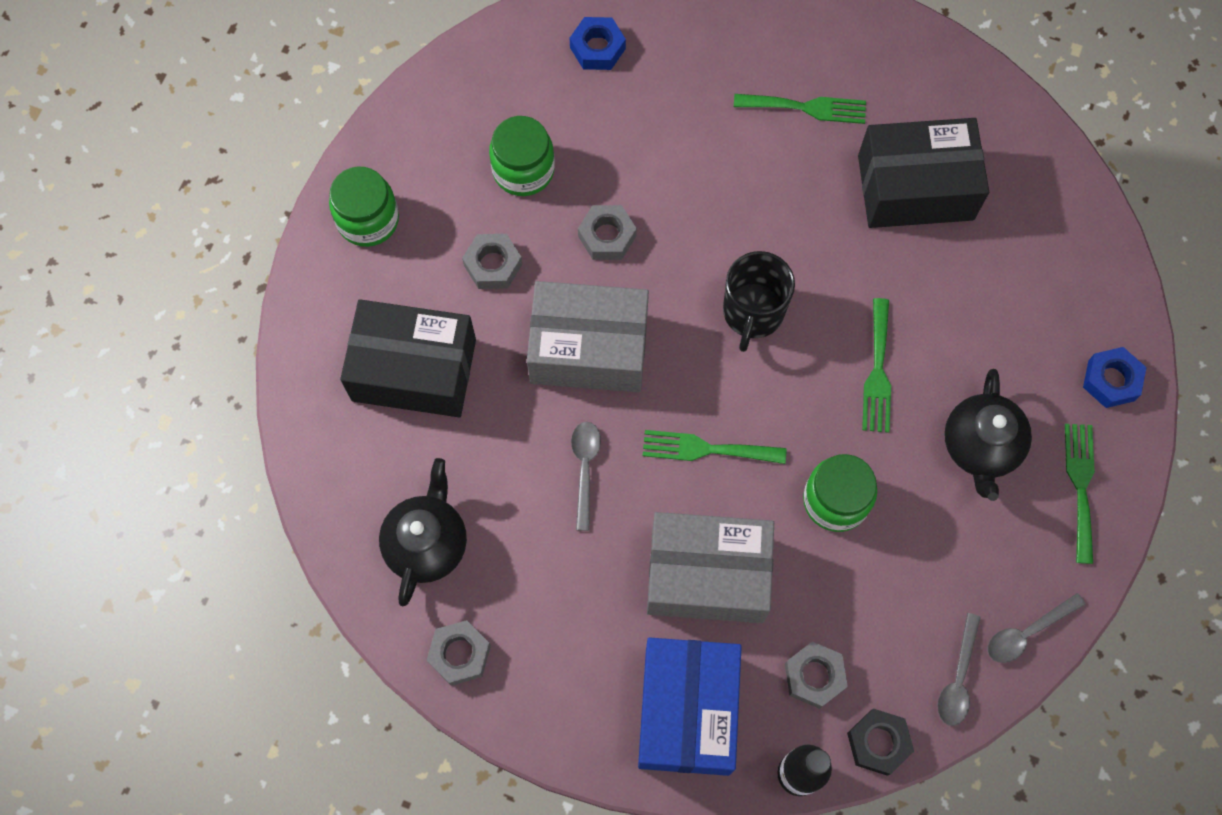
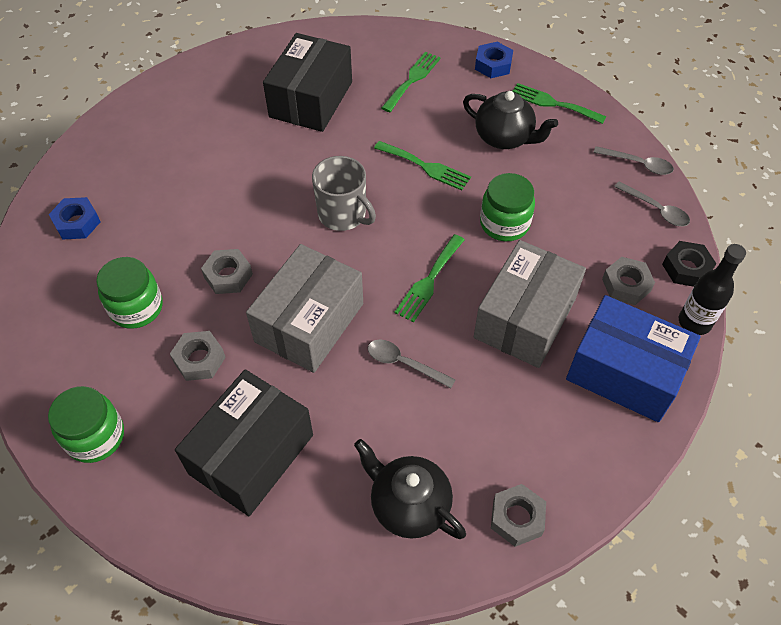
camera: 65 degrees left, 15 degrees down
black mug [723,251,795,352] -> grey mug [312,156,376,231]
green fork [734,94,866,124] -> green fork moved to [381,52,441,112]
grey spoon [988,593,1085,663] -> grey spoon turned 60 degrees counterclockwise [593,146,674,175]

